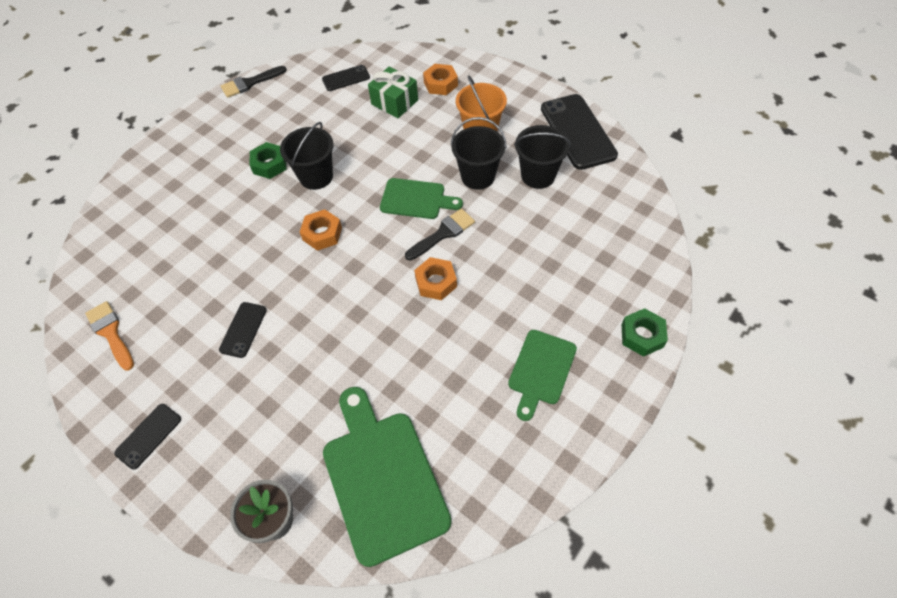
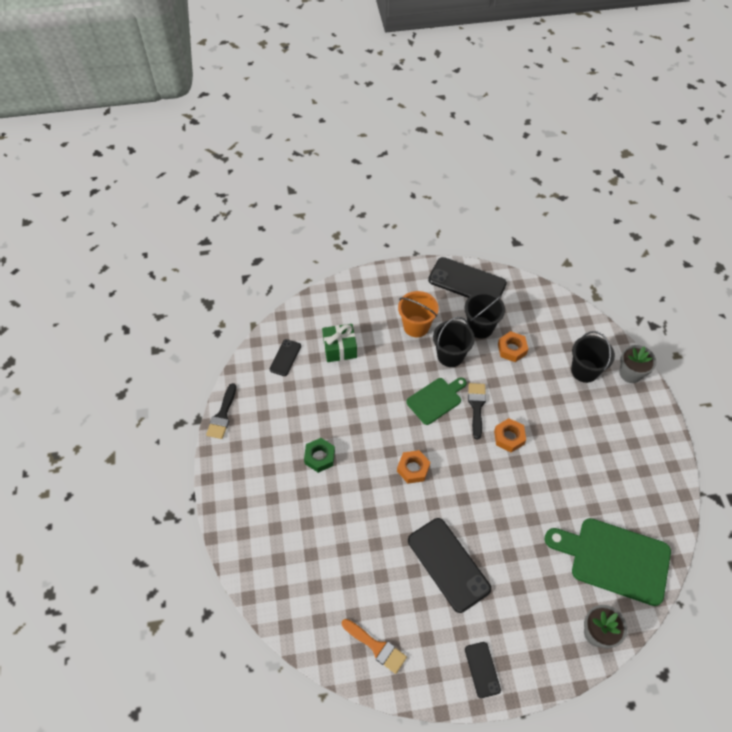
camera: 50 degrees left, 0 degrees up
orange brush [85,301,134,371] -> orange brush turned 150 degrees counterclockwise [342,619,407,674]
black phone [219,302,267,358] -> black phone [408,518,491,613], size x1.94
black bucket [280,122,334,190] -> black bucket moved to [571,331,615,383]
orange nut [423,64,458,95] -> orange nut moved to [498,331,528,362]
green cutting board [508,330,577,421] -> none
green nut [621,308,668,357] -> grey flower pot [619,345,656,383]

